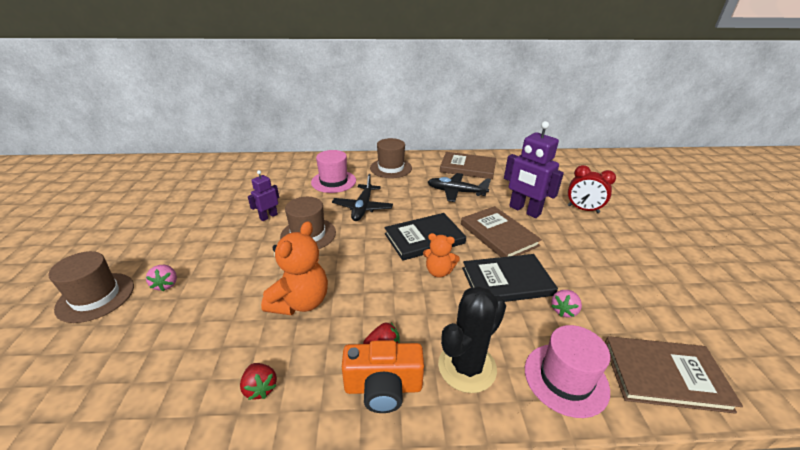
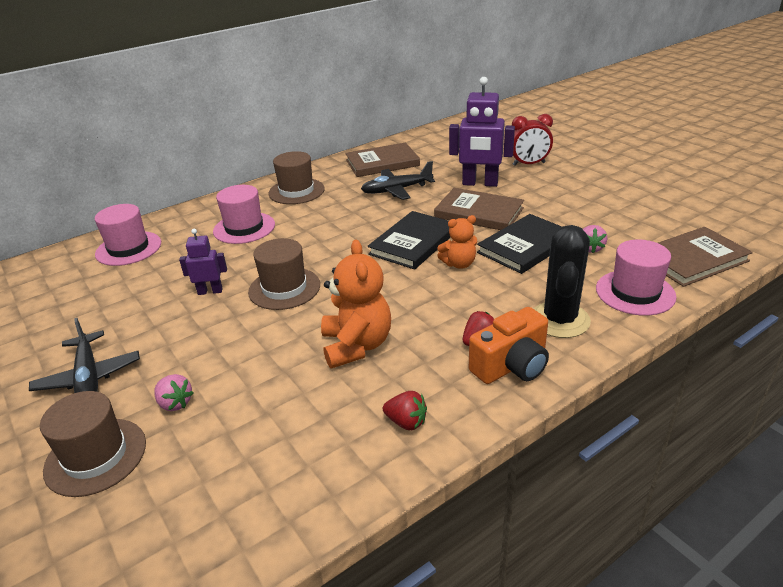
camera: 30 degrees left, 0 degrees up
purple robot [248,170,279,221] -> purple robot turned 75 degrees clockwise [179,229,227,295]
black plane [332,174,393,221] -> black plane moved to [29,318,140,393]
none -> pink hat [95,204,161,266]

